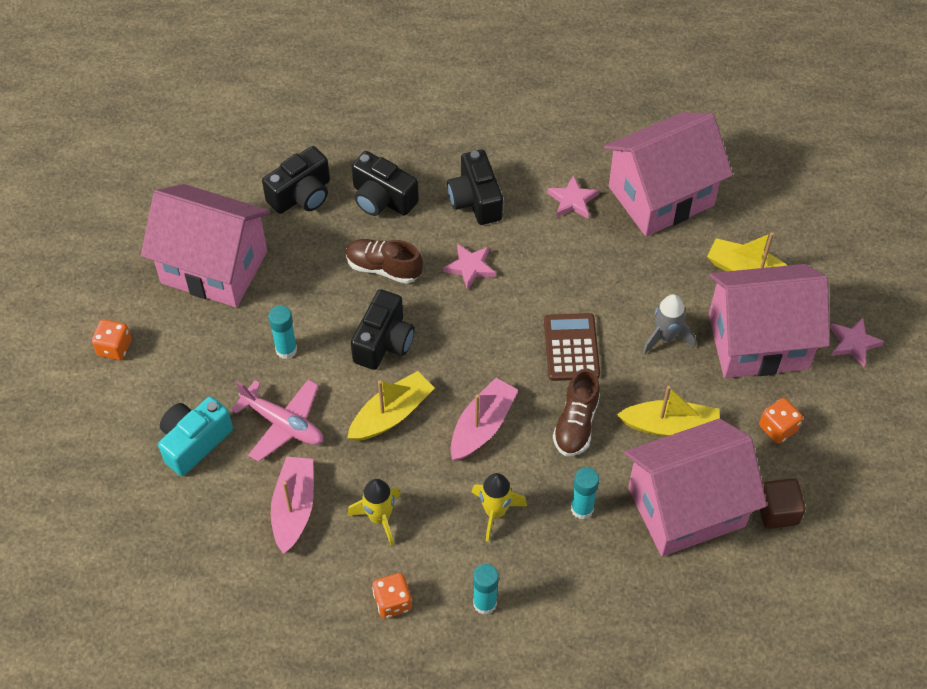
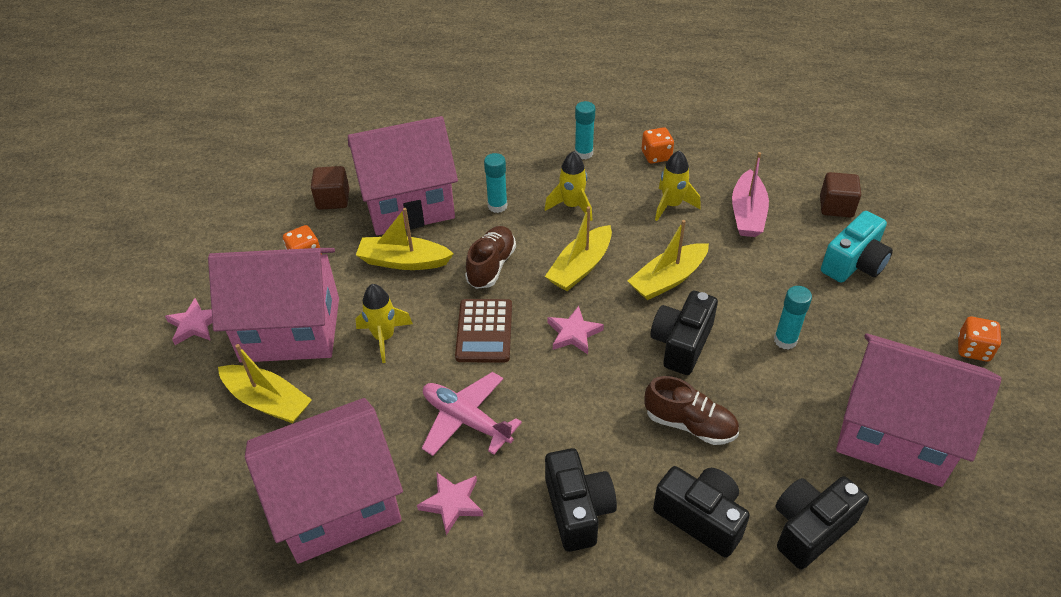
camera: 175 degrees left, 10 degrees down
pink plane [231,379,323,462] -> pink plane moved to [422,372,522,456]
pink star [443,244,496,290] -> pink star moved to [548,306,604,354]
pink boat [450,378,518,461] -> yellow boat [545,206,612,291]
grey rocket [642,294,695,354] -> yellow rocket [356,284,413,363]
none -> brown cube [820,172,861,218]

